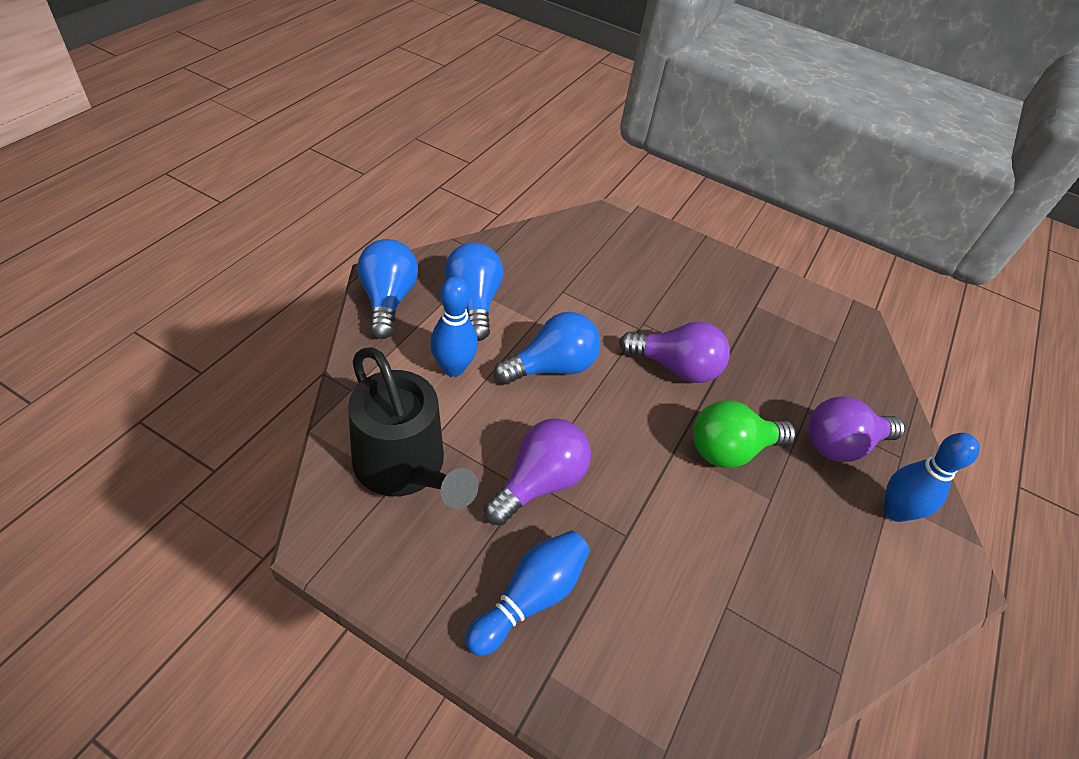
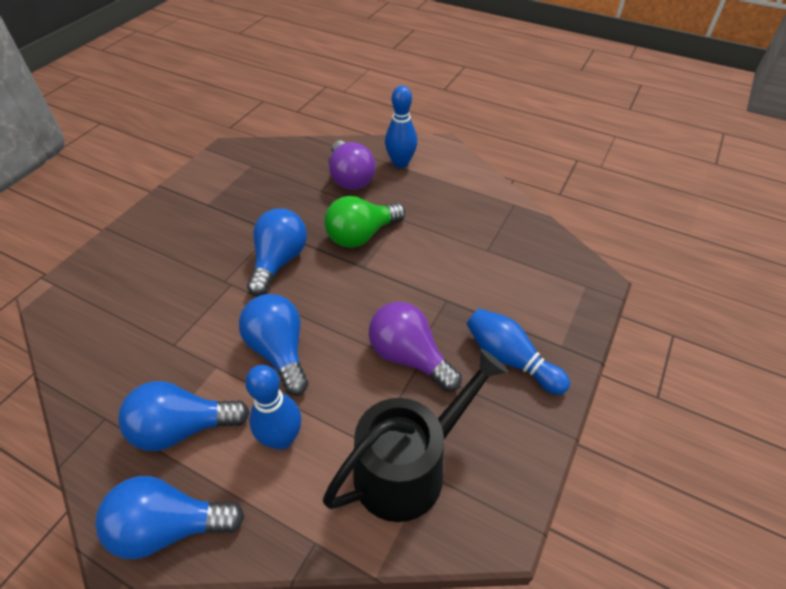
camera: 85 degrees left, 0 degrees up
purple light bulb [619,321,730,383] -> blue light bulb [247,208,307,296]
green light bulb [693,400,796,468] -> green light bulb turned 75 degrees clockwise [324,196,405,248]

